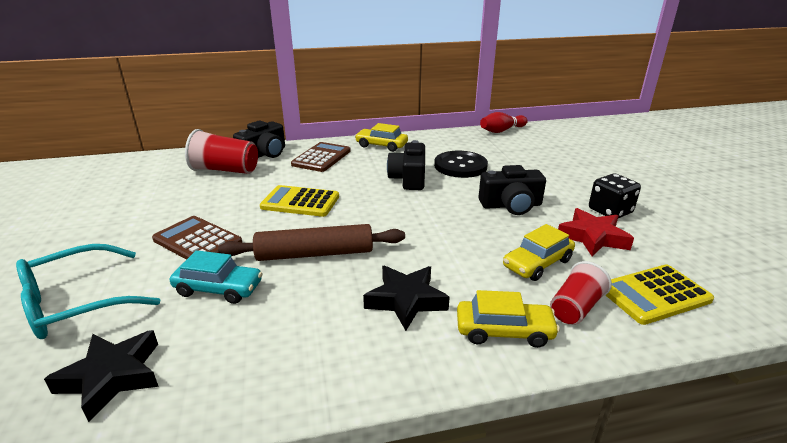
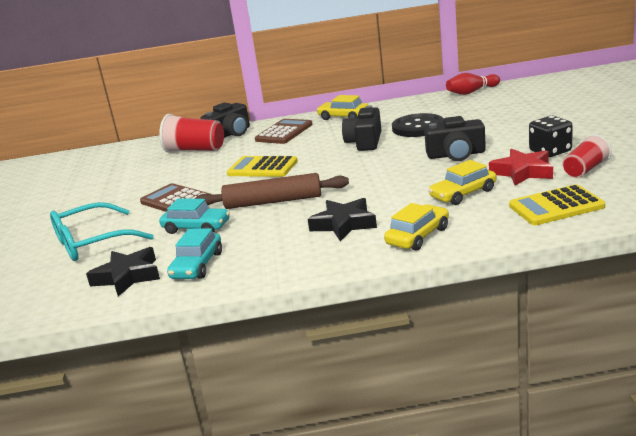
camera: 10 degrees right, 5 degrees down
yellow car [457,290,560,348] -> yellow car turned 60 degrees counterclockwise [384,203,449,251]
red cup [550,261,612,325] -> red cup moved to [563,134,611,178]
none -> turquoise car [167,228,222,279]

